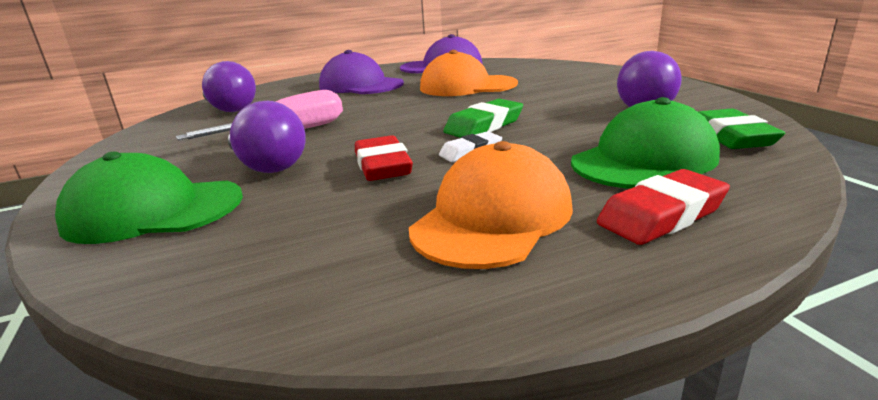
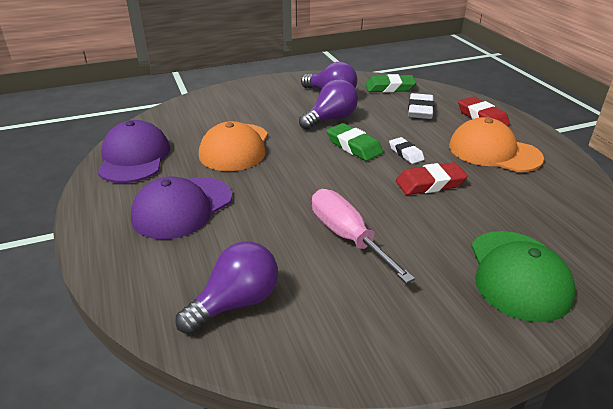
camera: 90 degrees left, 10 degrees up
purple light bulb [228,101,306,173] -> purple light bulb moved to [299,79,358,130]
green cap [571,97,720,189] -> white eraser [408,93,434,119]

